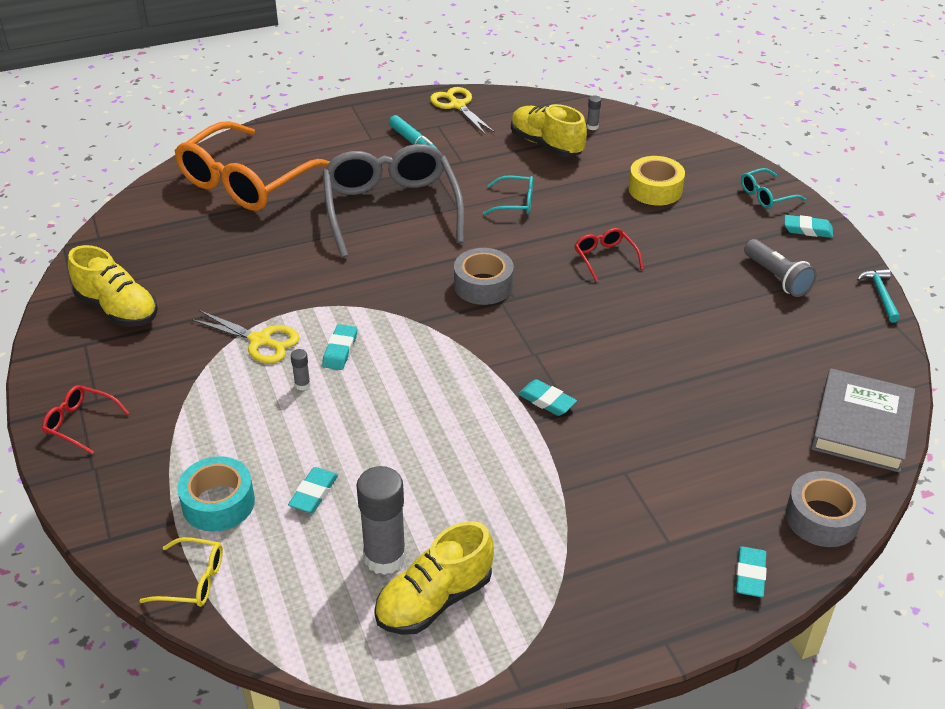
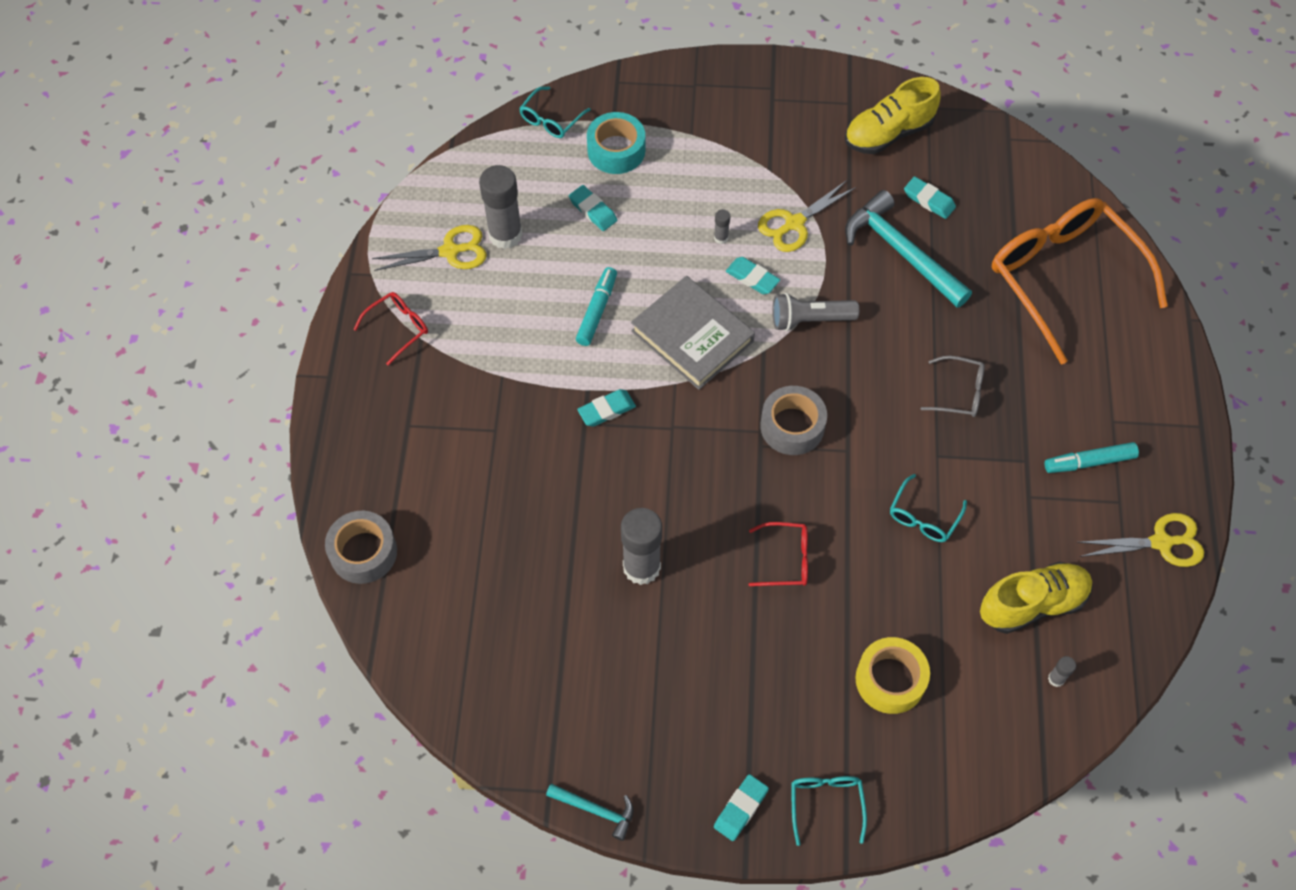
camera: 115 degrees right, 20 degrees up
red glasses [42,385,129,454] -> red glasses moved to [353,292,428,365]
yellow glasses [139,537,223,607] -> turquoise glasses [519,86,591,138]
grey glasses [323,144,464,258] -> grey glasses [921,356,985,417], size x0.42
yellow shoe [374,521,494,635] -> yellow scissors [372,225,487,271]
turquoise eraser [736,546,767,597] -> turquoise eraser moved to [904,176,956,219]
grey flashlight [744,239,817,297] -> grey flashlight moved to [772,293,859,331]
grey book [811,368,915,473] -> grey book moved to [631,276,755,390]
none -> turquoise marker [576,267,617,346]
none -> grey glue stick [621,508,662,585]
none -> turquoise hammer [845,190,972,308]

